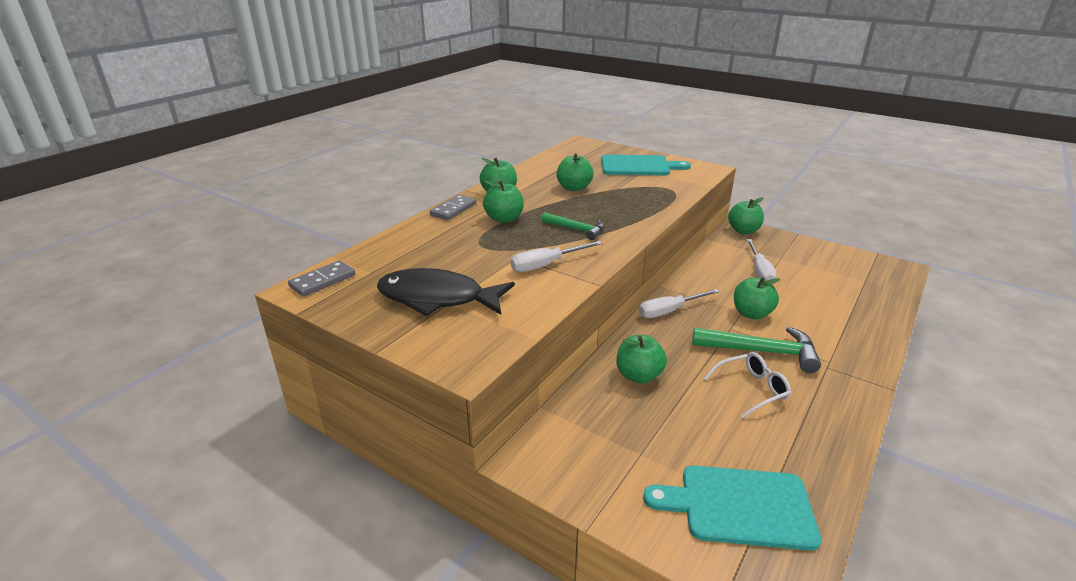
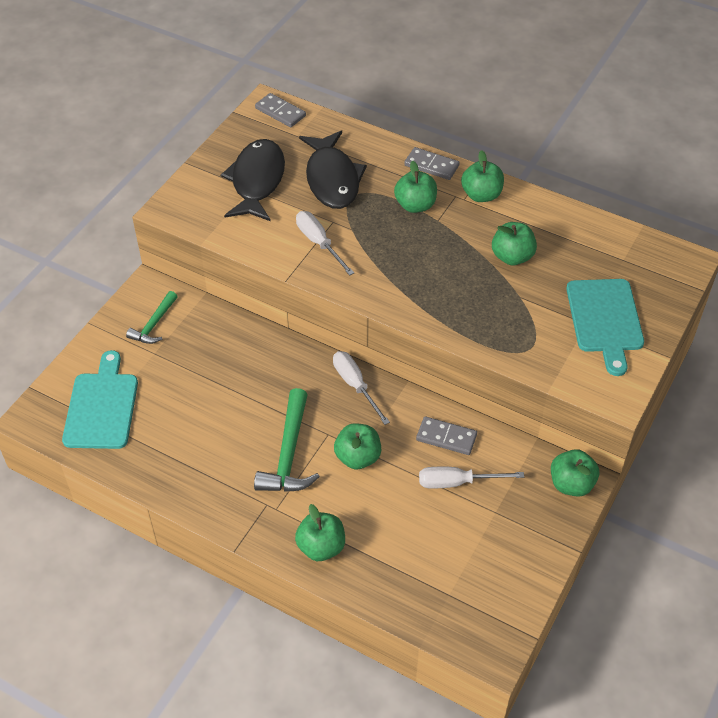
camera: 85 degrees right, 20 degrees up
green hammer [541,212,604,240] -> green hammer moved to [126,291,178,344]
green apple [616,335,667,383] -> green apple moved to [295,504,345,561]
white glasses [704,352,791,418] -> none
none -> black fish [299,131,367,209]
none -> grey domino [416,417,477,455]

